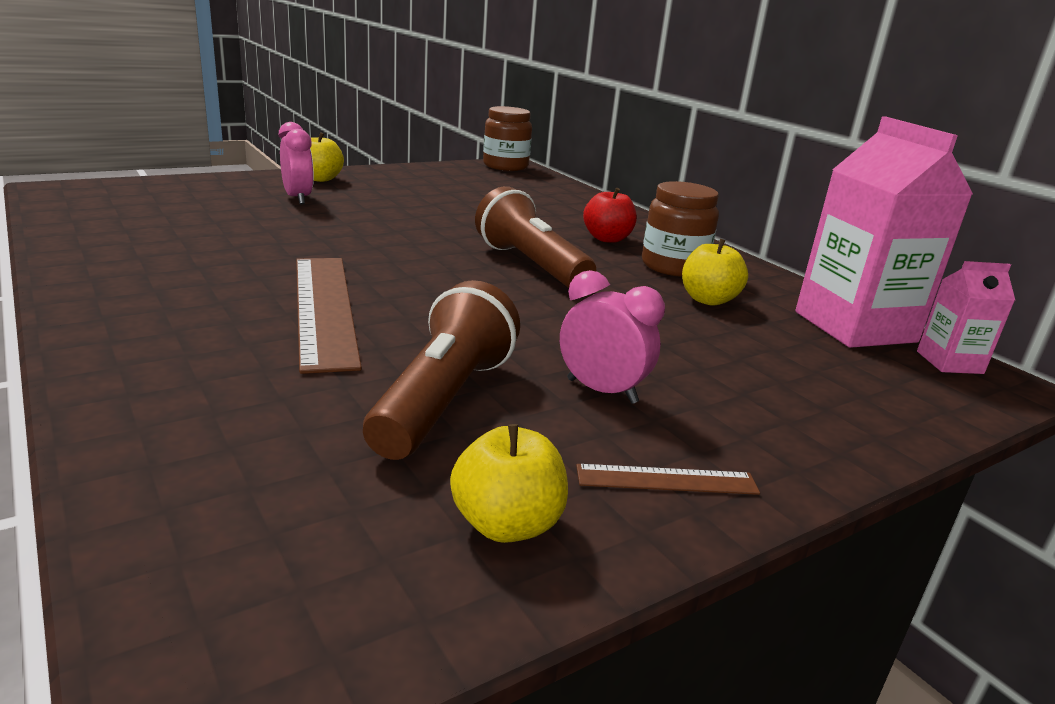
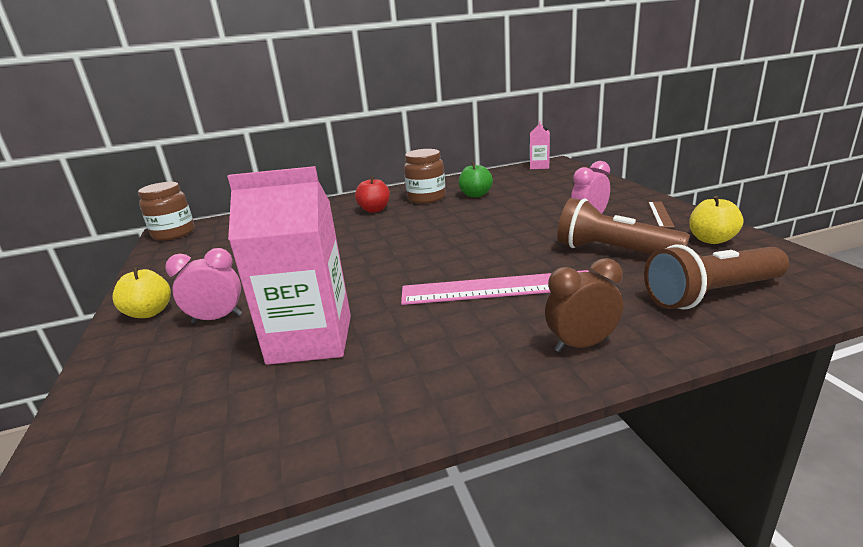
camera: 70 degrees left, 0 degrees up
brown ruler [296,258,362,374] -> pink ruler [401,270,589,305]
brown flashlight [475,186,596,288] -> brown flashlight moved to [644,245,789,310]
yellow apple [682,239,748,306] -> green apple [458,162,493,198]
pink carton [795,116,973,348] -> pink carton moved to [227,166,351,365]
none -> brown clock [545,258,623,352]

